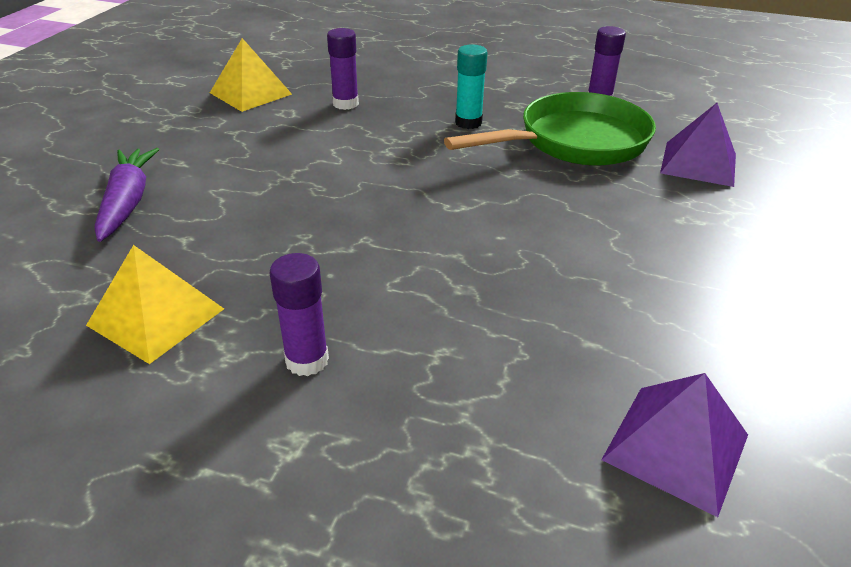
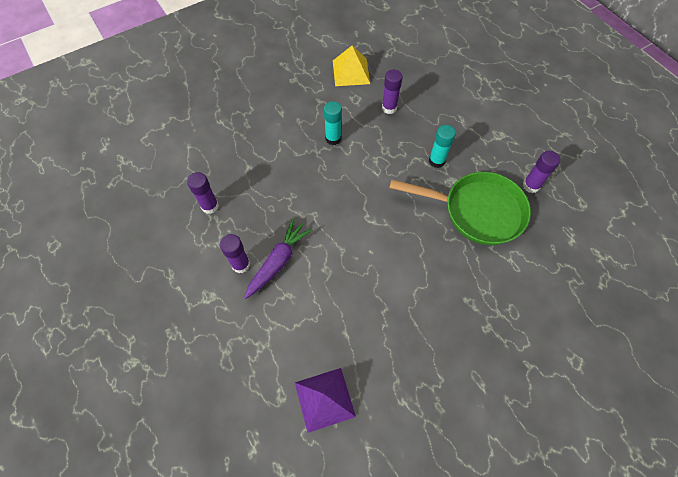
camera: 40 degrees right, 25 degrees up
yellow pyramid [86,245,224,364] -> purple glue stick [187,172,219,214]
purple carrot [95,148,159,242] -> purple carrot moved to [244,218,312,299]
purple pyramid [660,103,736,187] -> none
none -> turquoise glue stick [324,101,342,145]

